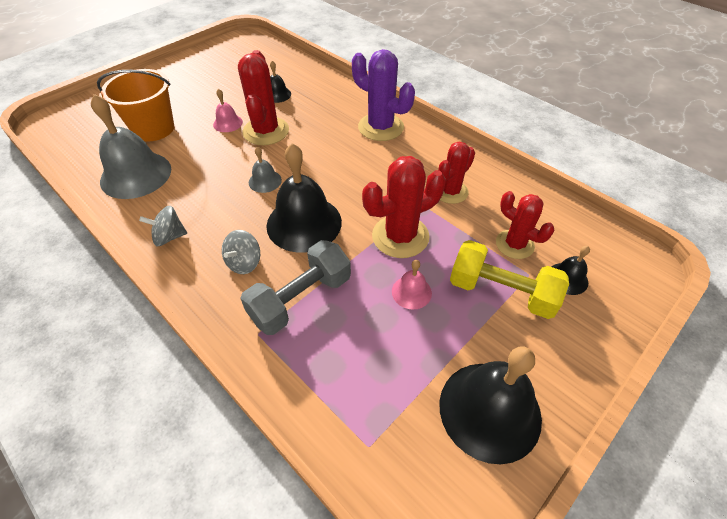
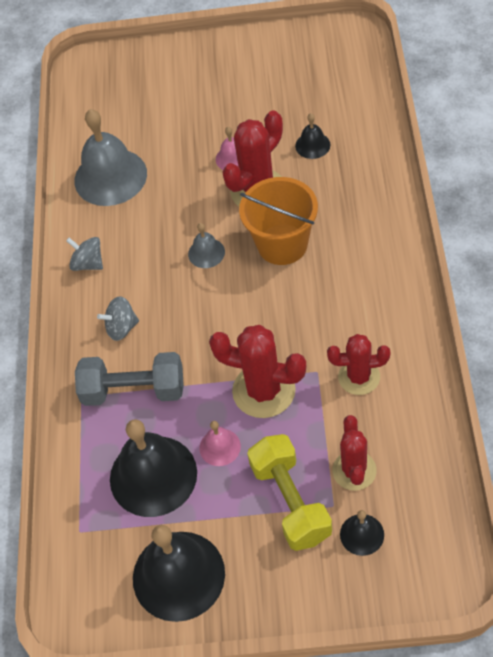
camera: 50 degrees right, 5 degrees up
orange bucket [97,69,174,142] -> orange bucket moved to [239,177,318,265]
black bell [266,143,342,253] -> black bell moved to [110,419,197,517]
purple cactus [352,49,415,141] -> none

